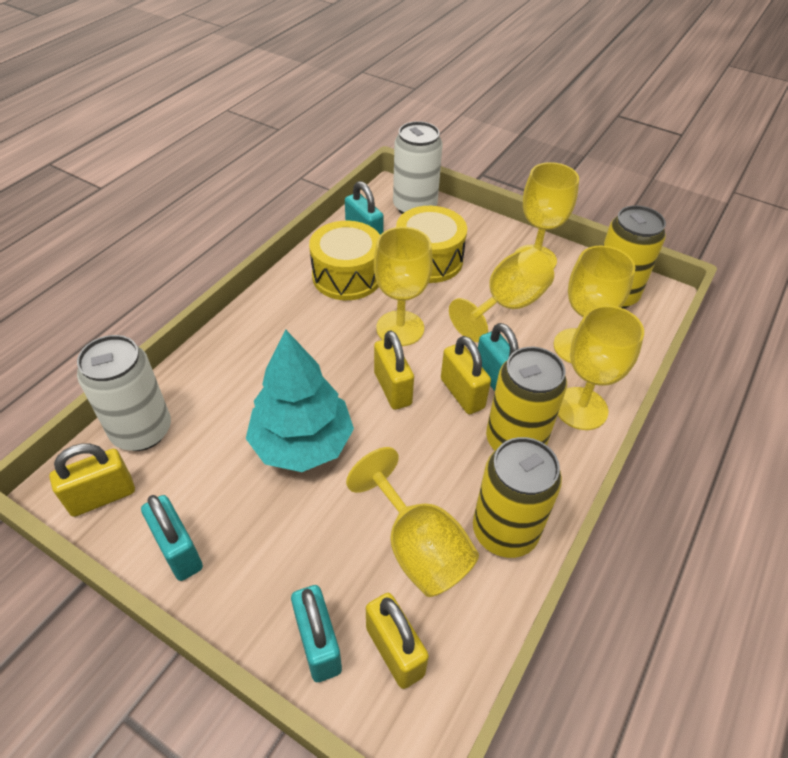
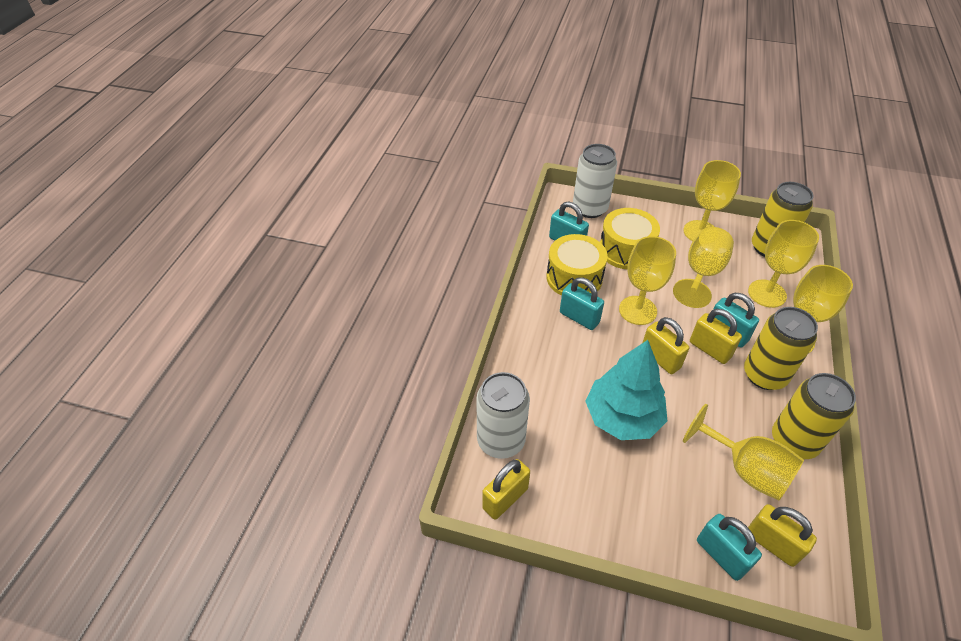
camera: 15 degrees left, 0 degrees up
turquoise padlock [141,495,203,581] -> turquoise padlock moved to [560,277,604,330]

